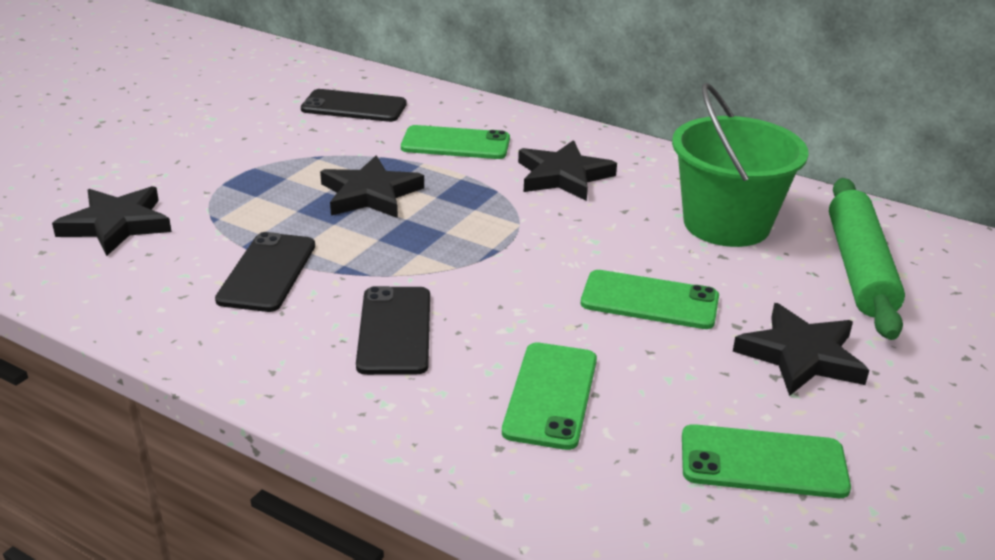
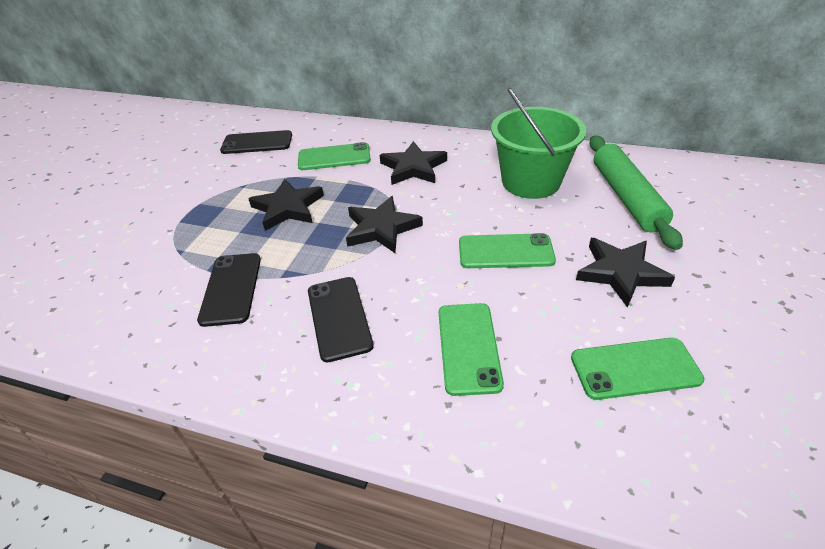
camera: 10 degrees left, 10 degrees up
black star [52,186,172,256] -> black star moved to [346,196,423,253]

